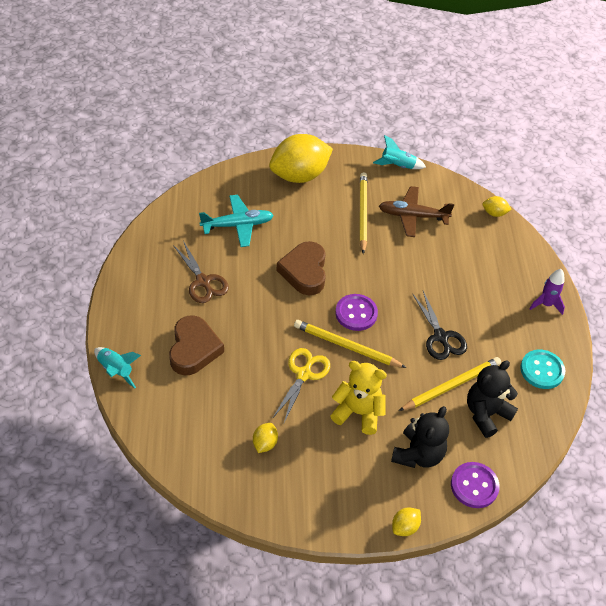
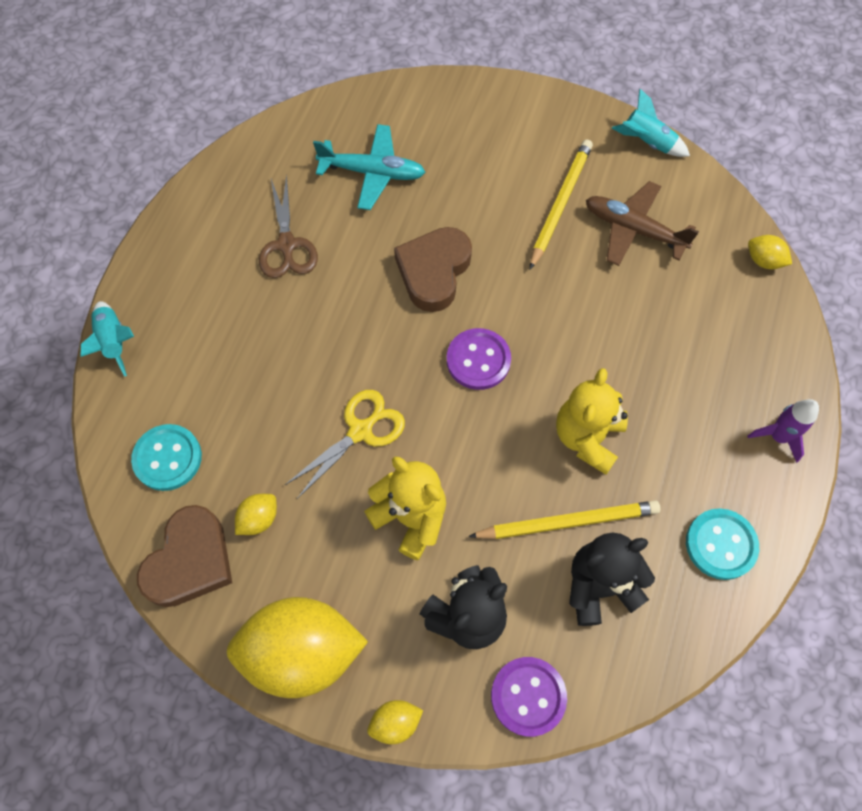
camera: 25 degrees right, 15 degrees up
brown heart [169,315,224,375] -> brown heart moved to [137,505,232,607]
yellow lemon [269,134,333,183] -> yellow lemon moved to [226,597,368,698]
yellow pencil [294,320,407,368] -> none
black scissors [412,291,467,360] -> yellow teddy bear [556,368,628,475]
none -> turquoise button [131,424,202,491]

